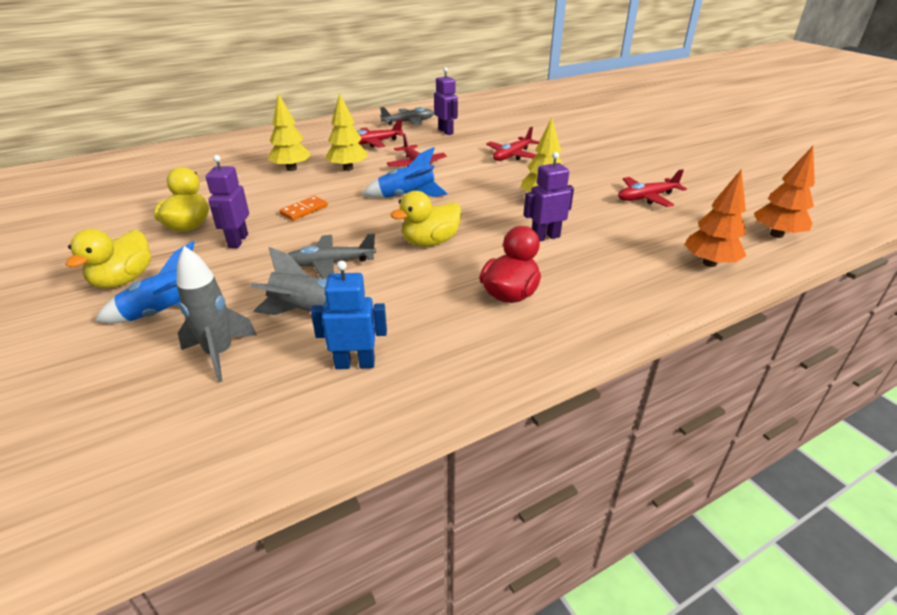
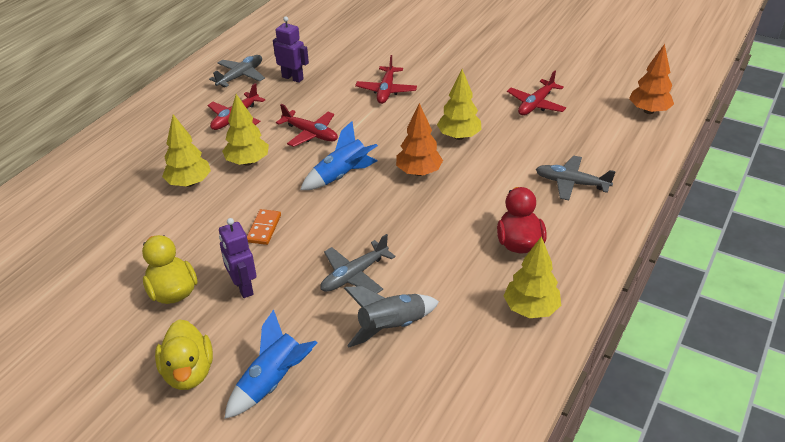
camera: 30 degrees left, 5 degrees up
grey rocket [177,246,257,382] -> none
blue robot [311,260,387,369] -> none
yellow duck [390,191,462,247] -> none
purple robot [523,152,574,242] -> none
orange tree [684,169,746,267] -> orange tree moved to [396,103,443,176]
none -> yellow tree [503,236,561,318]
none -> grey plane [536,156,616,200]

